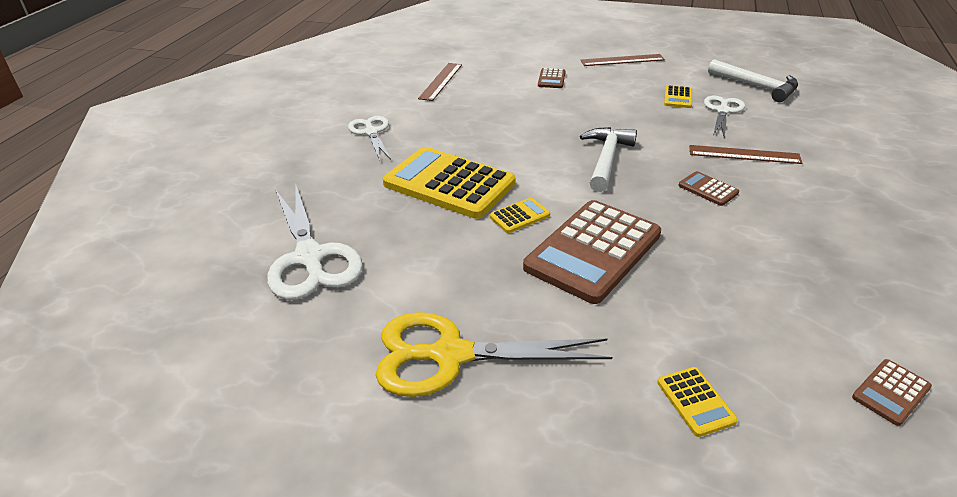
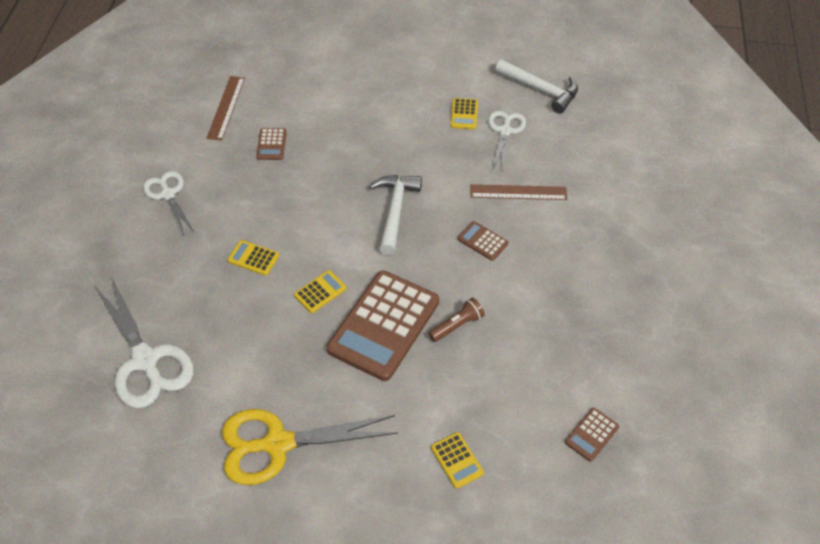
camera: 10 degrees left, 15 degrees up
yellow calculator [383,147,515,219] -> yellow calculator [227,240,279,276], size x0.43
brown calculator [538,68,566,88] -> brown calculator moved to [256,128,287,160]
brown ruler [581,54,665,66] -> none
none -> brown flashlight [429,297,485,342]

